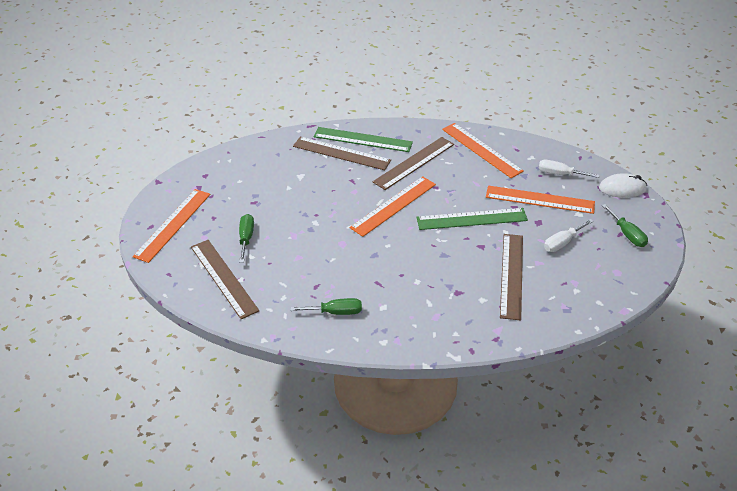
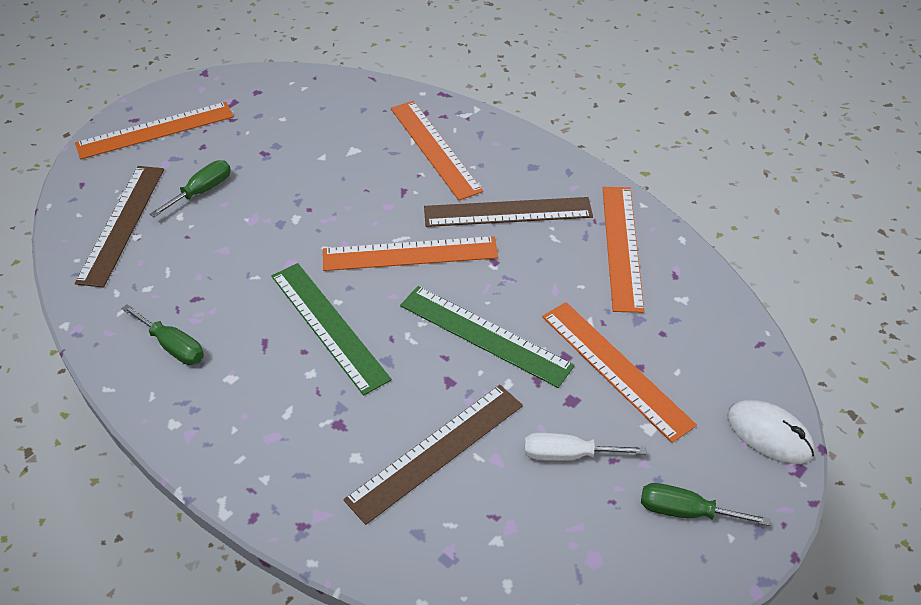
camera: 40 degrees right, 5 degrees up
brown ruler [293,136,391,170] -> orange ruler [391,101,483,200]
green ruler [314,127,413,152] -> green ruler moved to [271,263,392,395]
white screwdriver [539,160,600,178] -> none
green screwdriver [602,204,648,247] -> green screwdriver turned 90 degrees clockwise [641,483,770,526]

